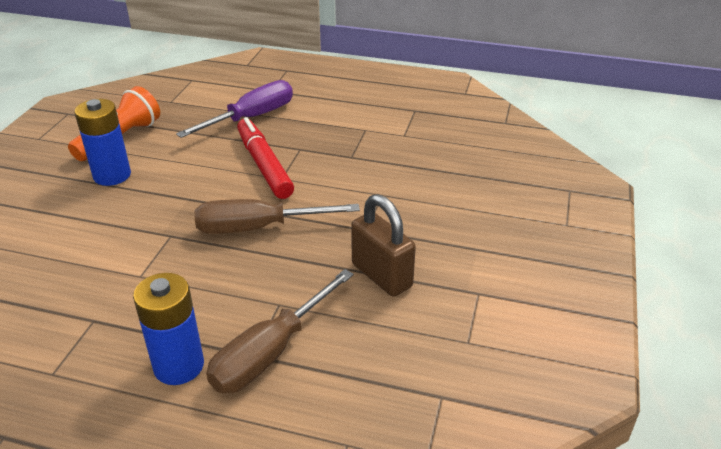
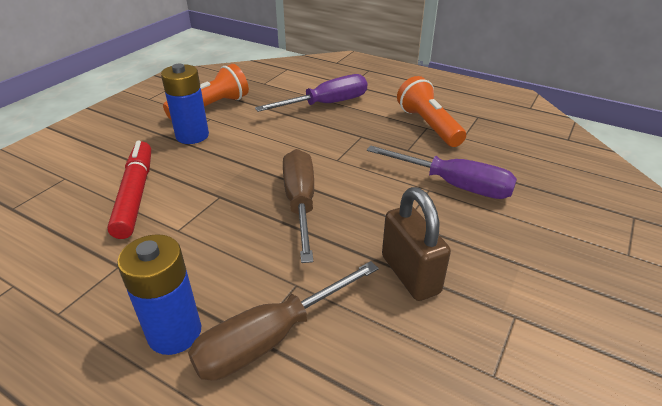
camera: 15 degrees right, 0 degrees up
brown screwdriver [195,199,360,234] -> brown screwdriver turned 75 degrees clockwise [283,149,314,263]
red marker [237,117,294,199] -> red marker moved to [107,141,151,239]
none -> purple screwdriver [367,145,517,199]
none -> orange flashlight [397,76,466,147]

